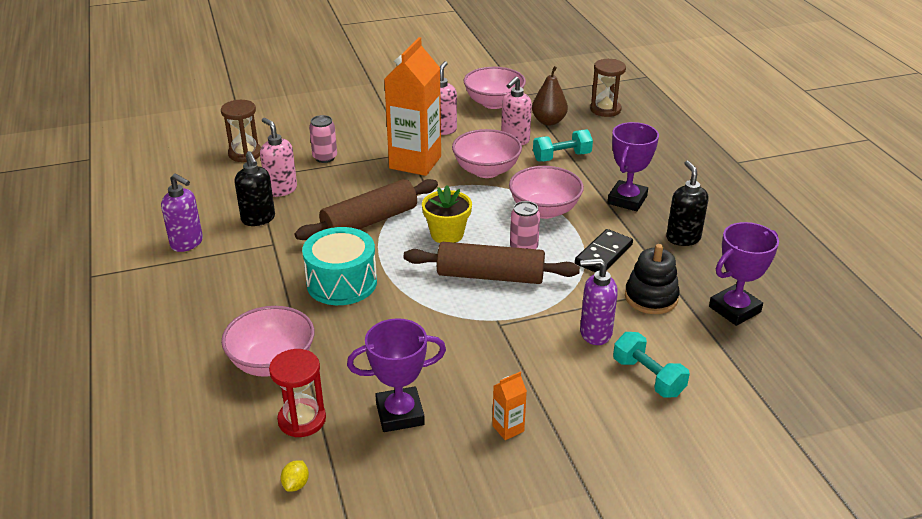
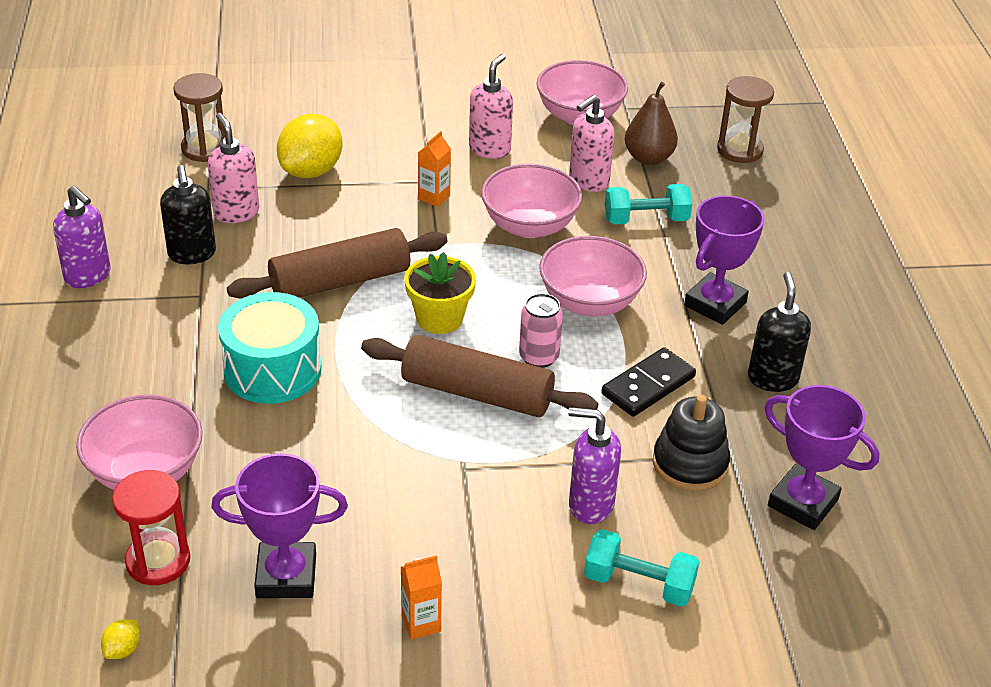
camera: 10 degrees right, 5 degrees up
pink can [309,115,337,163] -> yellow lemon [277,114,343,178]
orange carton [384,37,441,176] -> orange carton [418,131,451,207], size x0.40
turquoise dumbbell [613,332,690,398] -> turquoise dumbbell turned 45 degrees counterclockwise [584,529,699,607]
purple trophy [709,222,779,326] -> purple trophy turned 60 degrees clockwise [764,385,879,530]

